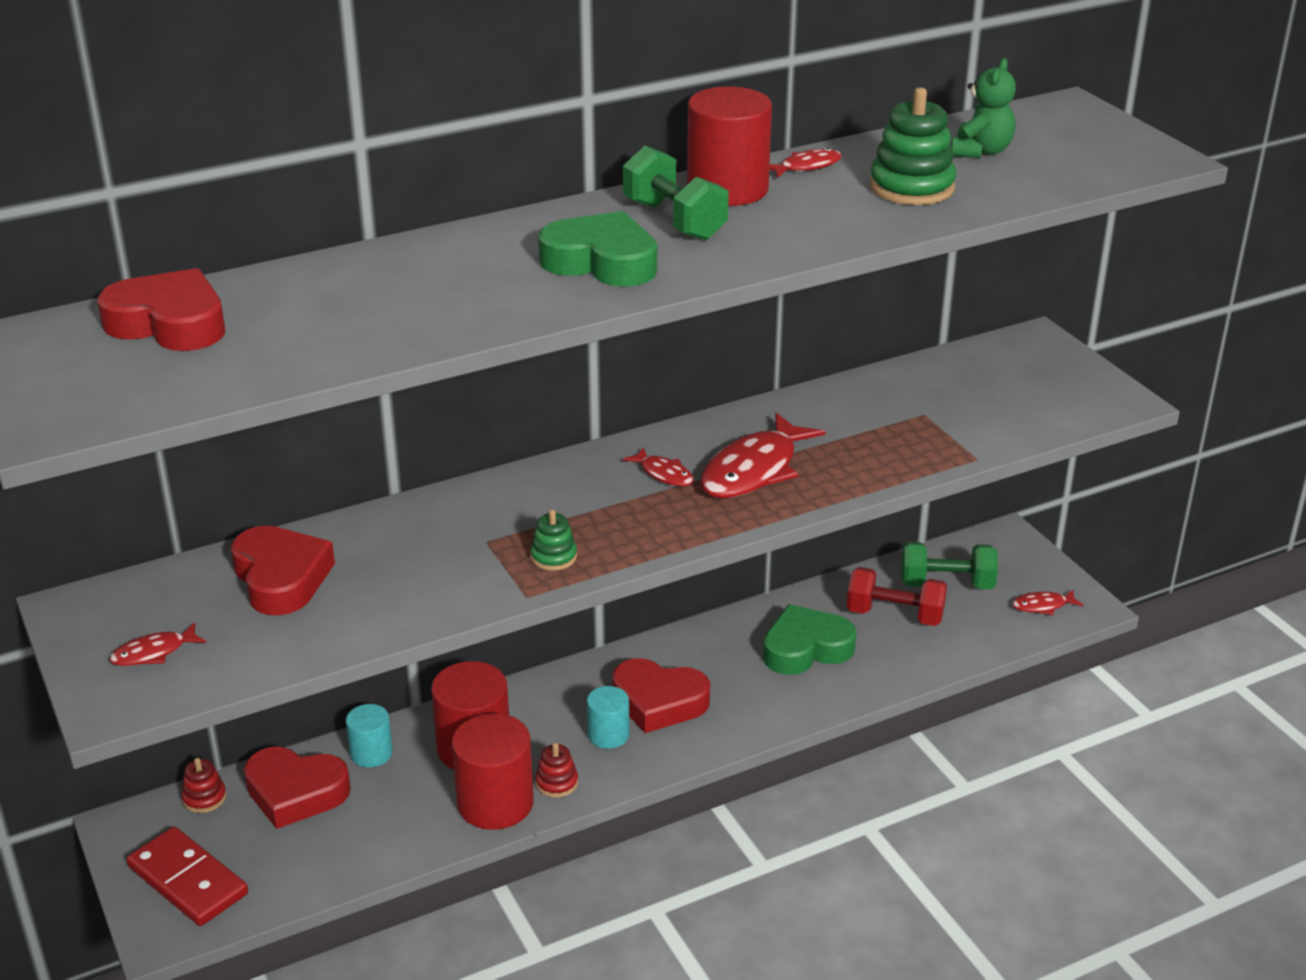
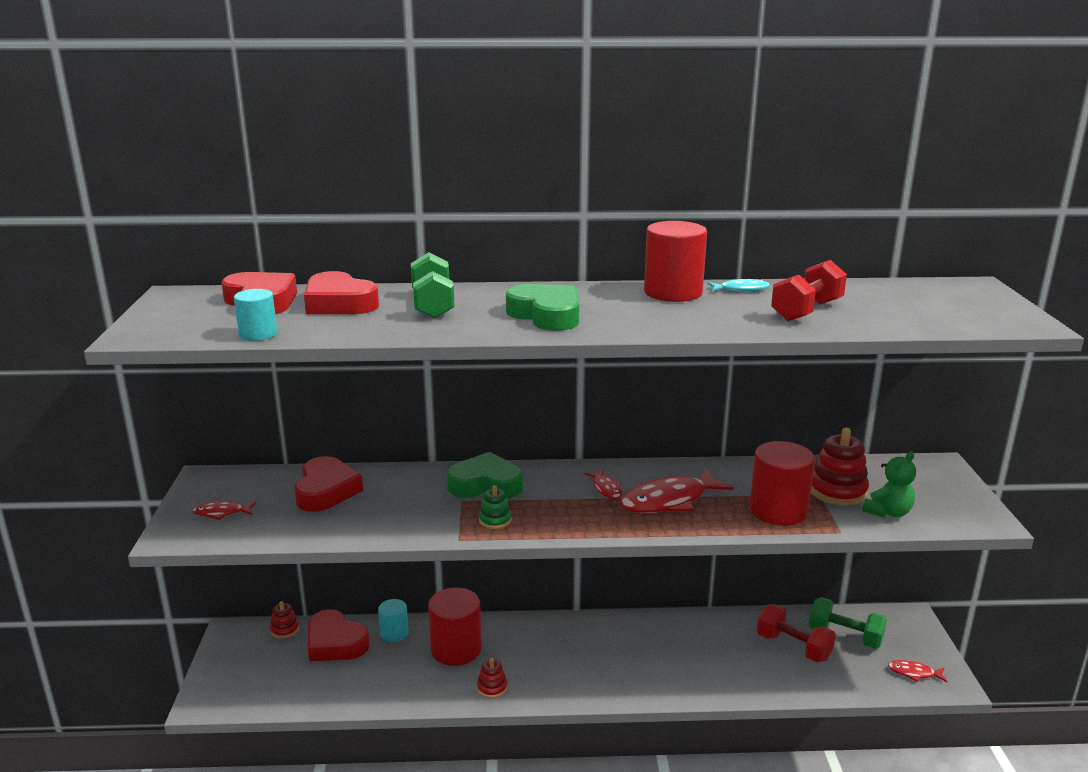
camera: 25 degrees right, 10 degrees down
red domino [126,827,248,926] -> none
red cylinder [452,713,534,830] -> red cylinder moved to [750,441,815,526]
turquoise cylinder [587,686,629,749] -> turquoise cylinder moved to [234,289,277,341]
red heart [612,658,710,733] -> red heart moved to [304,271,379,314]
green dumbbell [623,146,729,240] -> green dumbbell moved to [411,252,455,319]
green heart [763,604,857,675] -> green heart moved to [447,452,523,499]
red fish [769,148,842,177] -> turquoise fish [707,279,770,291]
green stacking toy [870,88,956,205] -> red dumbbell [771,260,847,321]
green teddy bear [951,58,1016,158] -> green teddy bear moved to [862,451,916,517]
none -> red stacking toy [811,428,869,506]

